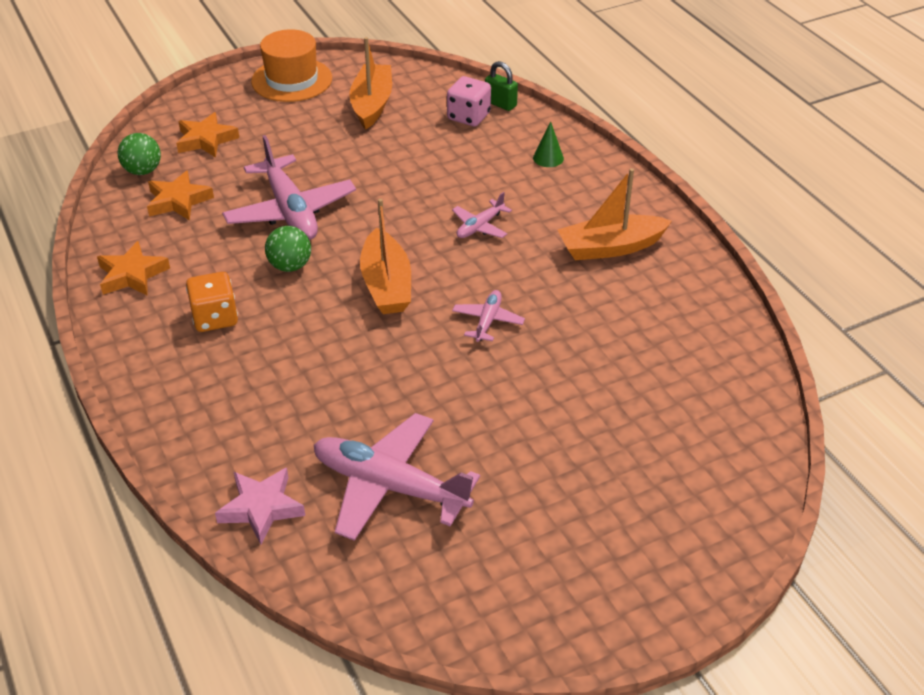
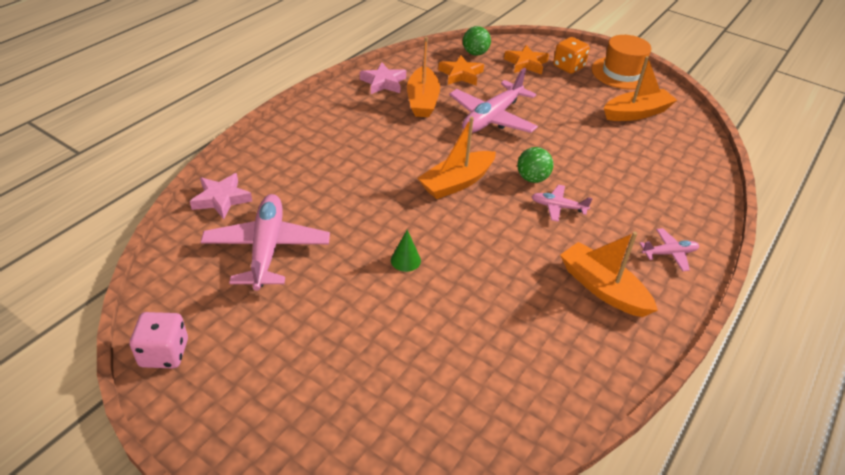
camera: 60 degrees right, 0 degrees up
orange star [97,241,170,296] -> pink star [360,63,406,94]
orange dice [186,272,238,332] -> orange dice moved to [553,37,590,74]
green ball [265,226,311,272] -> green ball moved to [517,147,554,183]
pink dice [447,76,491,126] -> pink dice moved to [130,312,188,368]
pink plane [452,290,525,342] -> pink plane moved to [640,228,699,272]
green padlock [485,61,518,111] -> none
green cone [533,121,564,167] -> green cone moved to [391,230,421,272]
none -> orange boat [407,37,440,117]

